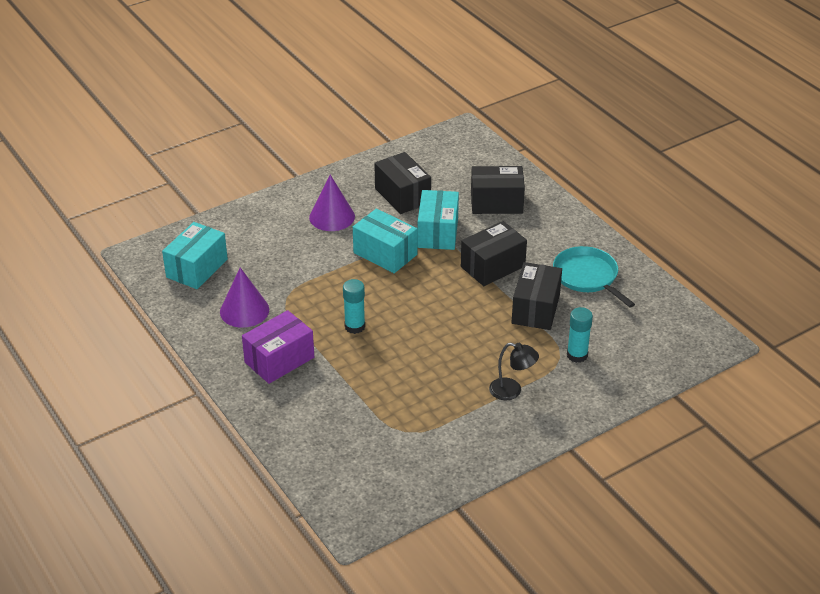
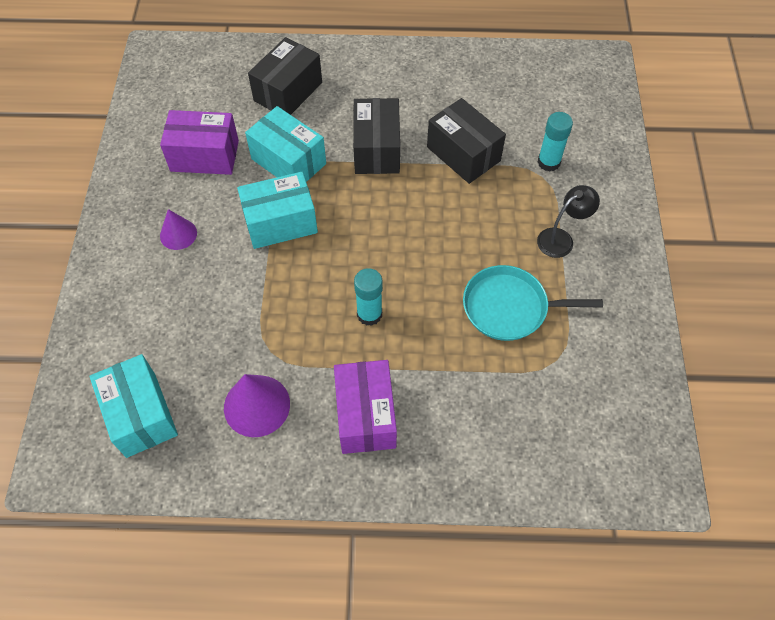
camera: 55 degrees left, 20 degrees up
purple cone [309,175,355,231] -> purple cone [160,209,197,250], size x0.63
black box [374,152,431,214] -> purple box [160,110,239,175]
turquoise pan [553,246,635,308] -> turquoise pan moved to [463,265,603,341]

